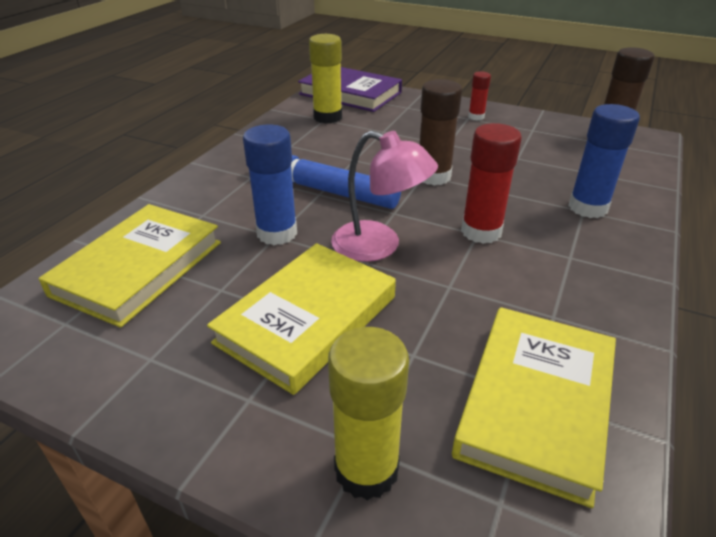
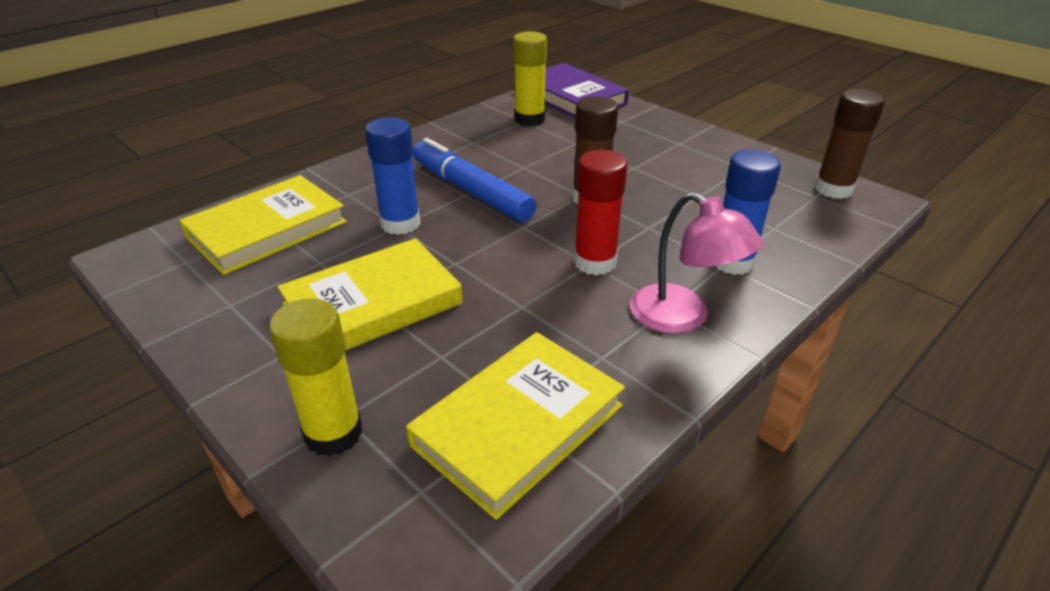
camera: 20 degrees right, 0 degrees up
pink lamp [331,131,438,262] -> pink lamp moved to [630,192,763,334]
red glue stick [468,71,491,120] -> none

